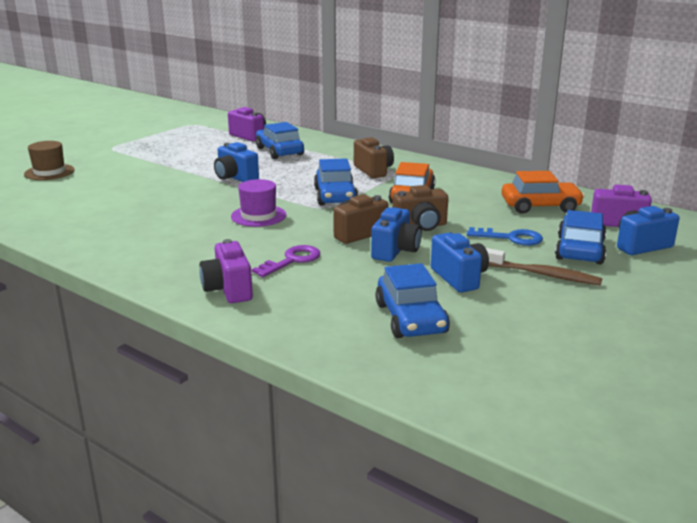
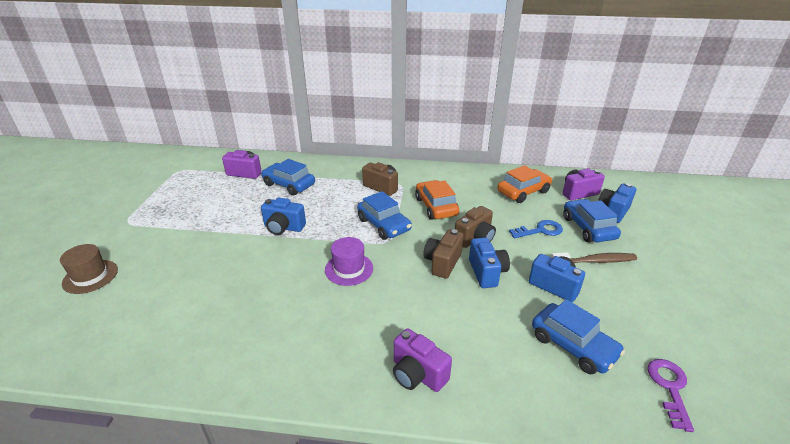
camera: 30 degrees left, 10 degrees up
purple key [252,245,320,277] -> purple key moved to [647,359,694,432]

